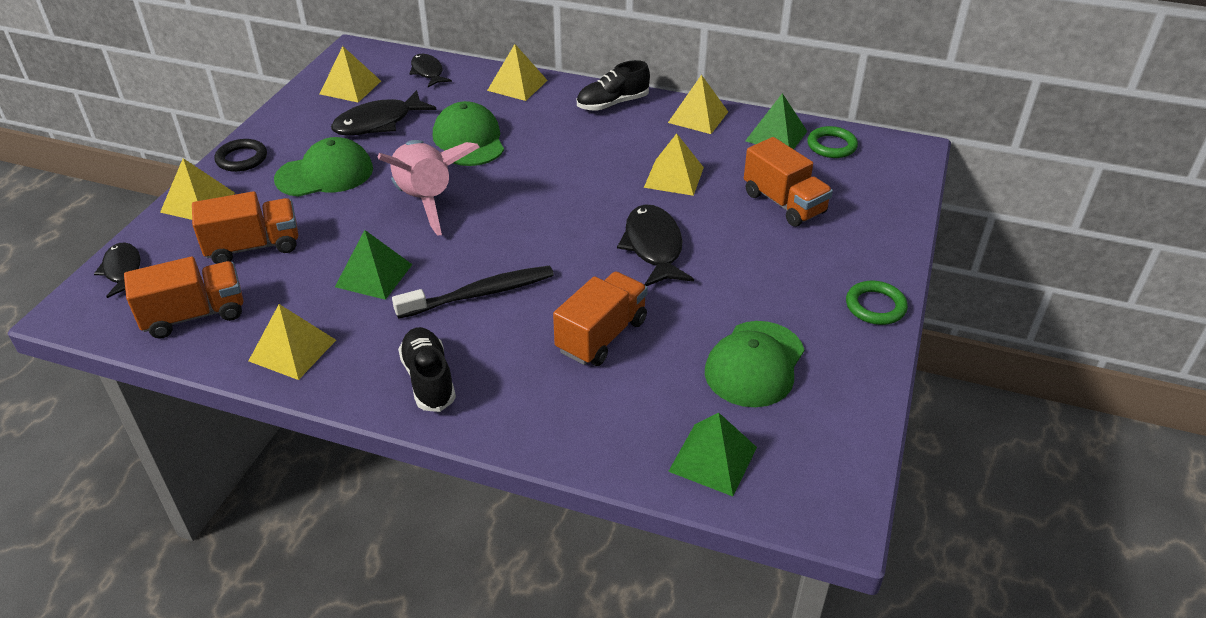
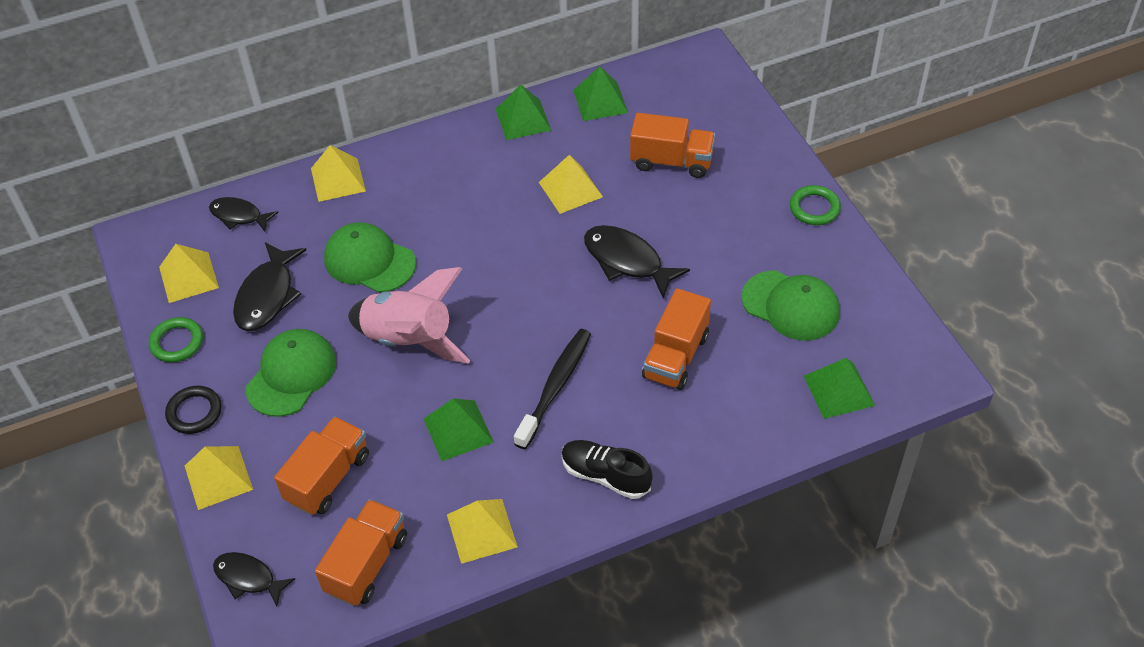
camera: 40 degrees left, 10 degrees up
orange truck [553,272,648,366] -> orange truck turned 150 degrees counterclockwise [642,288,711,390]
black shoe [577,60,650,111] -> none
yellow pyramid [668,75,728,134] -> green pyramid [496,84,551,140]
green cap [705,321,804,407] -> green cap turned 45 degrees counterclockwise [742,270,840,341]
green ring [807,126,858,158] -> green ring moved to [149,317,203,362]

